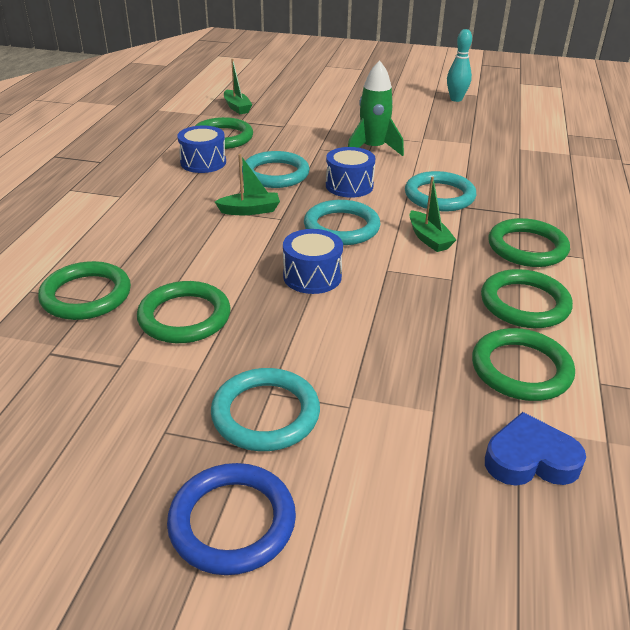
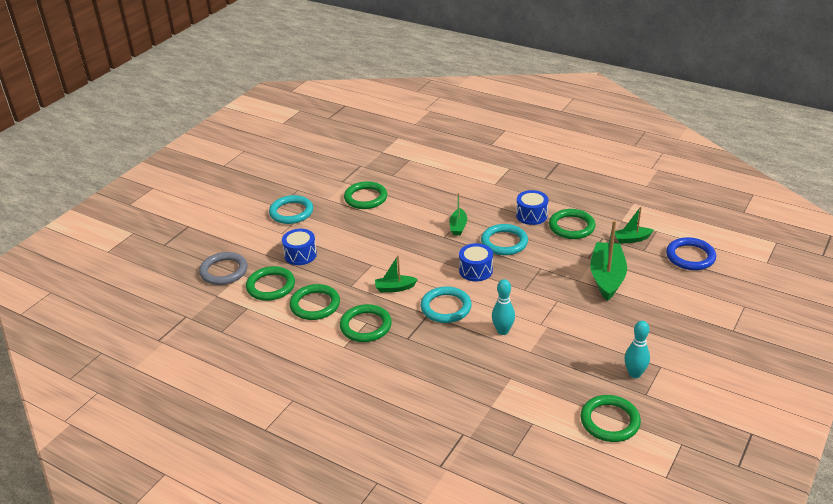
camera: 110 degrees right, 0 degrees up
green ring [38,261,131,320] -> green ring moved to [580,395,641,442]
blue ring [167,463,296,575] -> blue ring moved to [666,237,716,270]
blue drum [283,229,343,294] -> blue drum moved to [282,229,317,265]
turquoise ring [304,200,380,245] -> none
green rocket [348,60,404,156] -> none
blue heart [485,412,586,486] -> grey ring [199,252,248,285]
none -> turquoise bowling pin [492,279,515,335]
none -> green boat [590,220,627,301]

